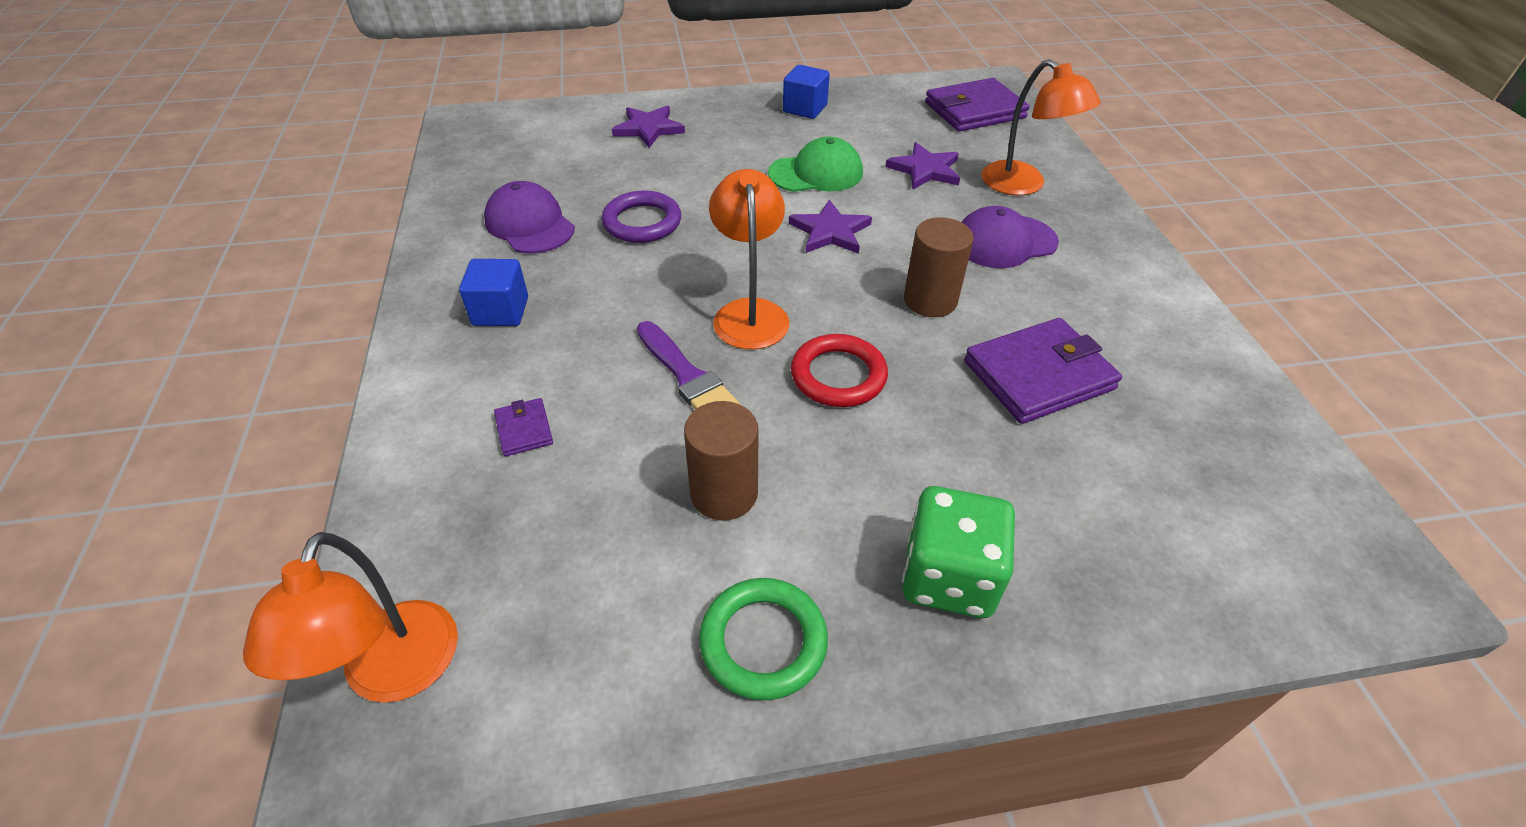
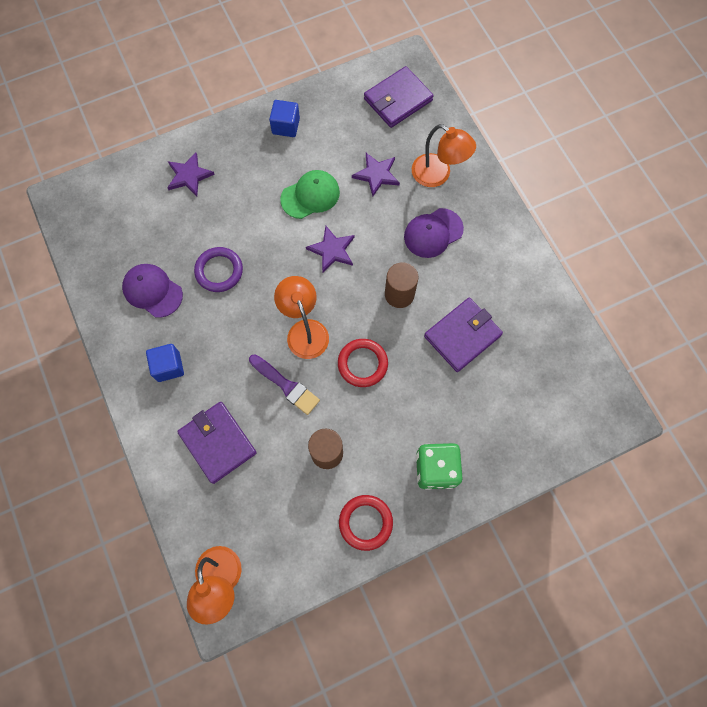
camera: 15 degrees left, 25 degrees up
purple wallet [494,398,553,457] -> purple wallet [177,402,257,484], size x2.15
green ring [699,578,828,700] -> red ring [339,495,393,551]

